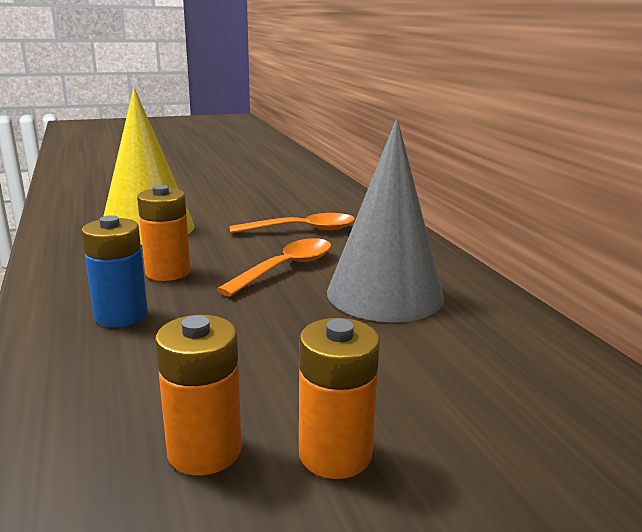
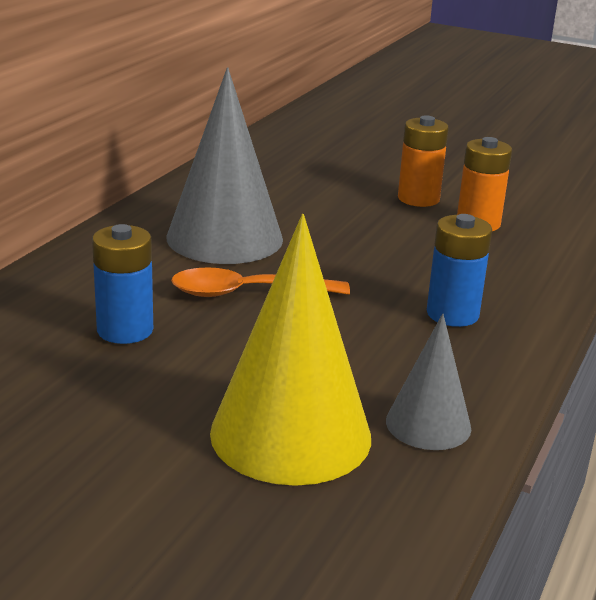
camera: 135 degrees left, 5 degrees up
orange battery [137,185,190,281] -> none
orange spoon [230,213,355,234] -> blue battery [92,224,153,344]
none -> grey cone [386,313,471,450]

